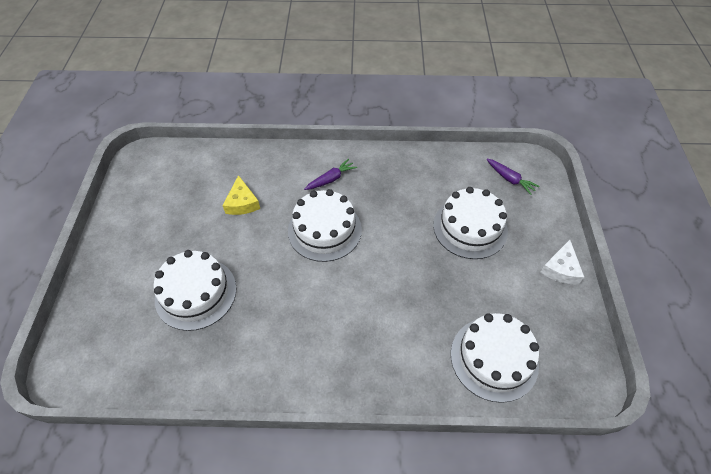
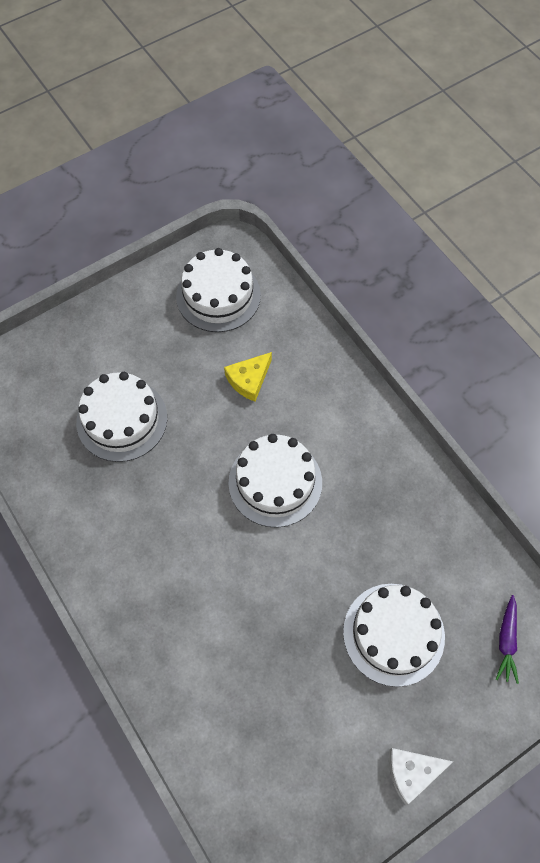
camera: 55 degrees right, 10 degrees up
purple carrot [304,158,357,190] -> none
white cake [451,313,539,403] -> white cake moved to [176,248,261,332]

